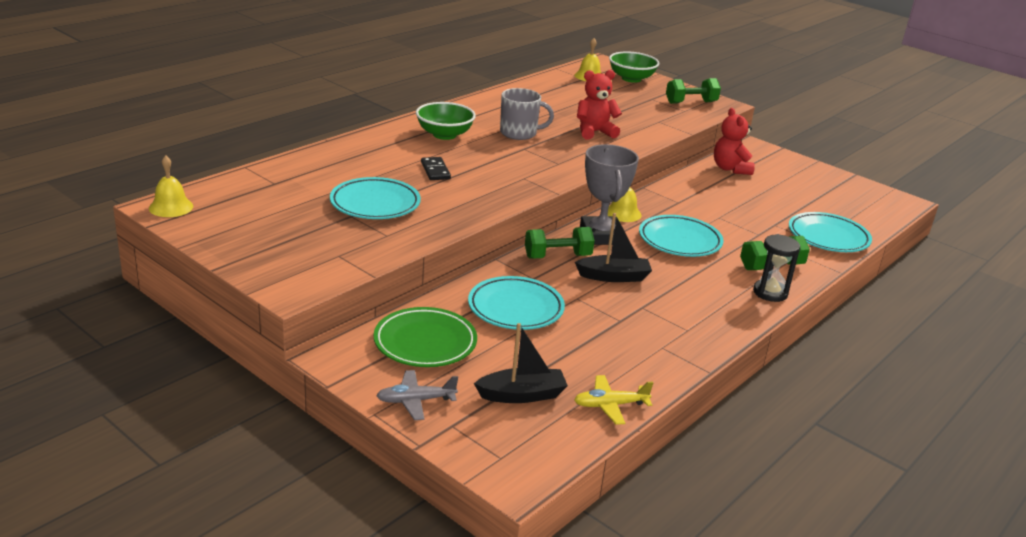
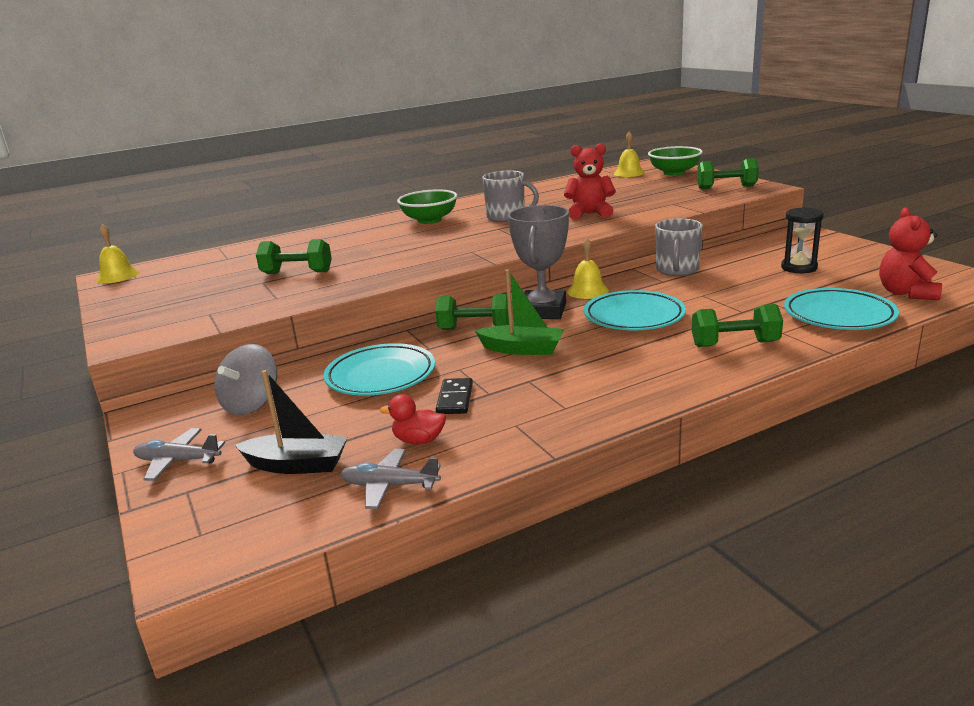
camera: 25 degrees right, 5 degrees down
turquoise plate [330,177,421,219] -> green dumbbell [256,239,332,274]
green plate [374,307,477,367] -> grey spinning top [214,344,277,415]
black domino [421,157,451,180] -> black domino moved to [436,378,473,414]
yellow plane [574,375,653,425] -> grey plane [340,449,441,509]
black boat [575,213,652,282] -> green boat [475,269,564,355]
red teddy bear [714,108,755,175] -> red teddy bear moved to [879,208,942,300]
black hourglass [753,234,800,302] -> black hourglass moved to [781,207,824,273]
none -> red duck [380,394,446,444]
none -> grey mug [655,218,703,276]

